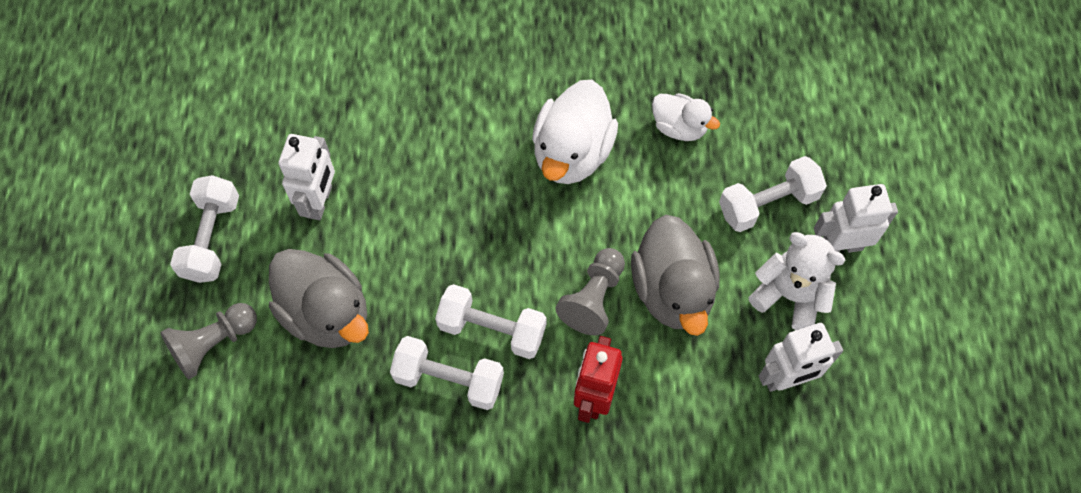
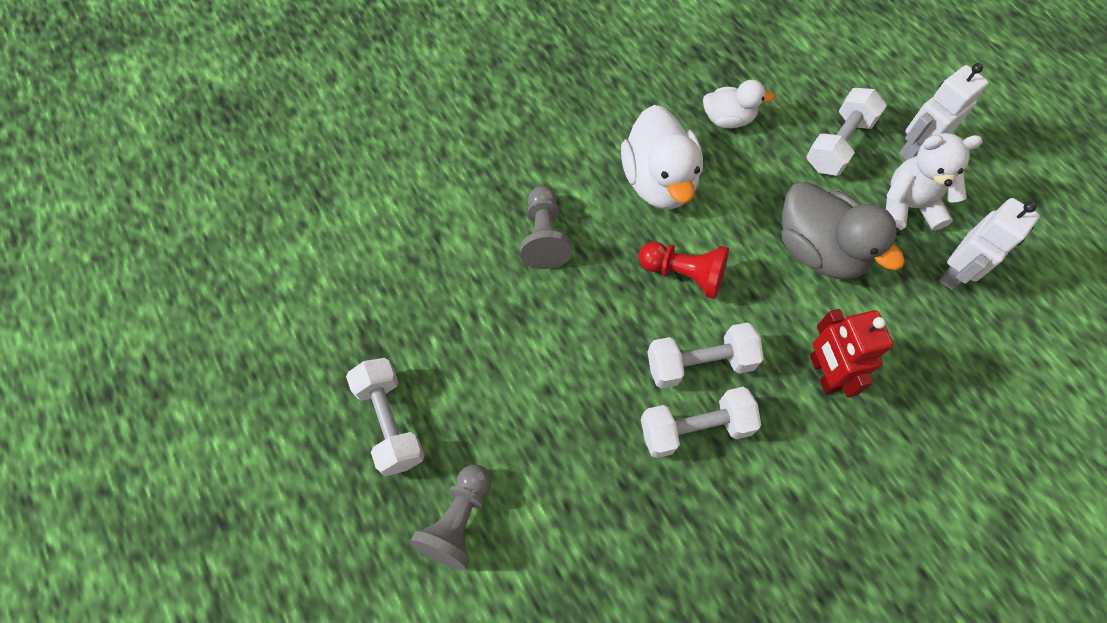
camera: 30 degrees left, 0 degrees up
grey duck [269,249,369,348] -> none
white robot [278,134,335,220] -> none
grey pawn [556,248,625,335] -> grey pawn moved to [520,186,573,269]
none -> red pawn [639,242,729,299]

